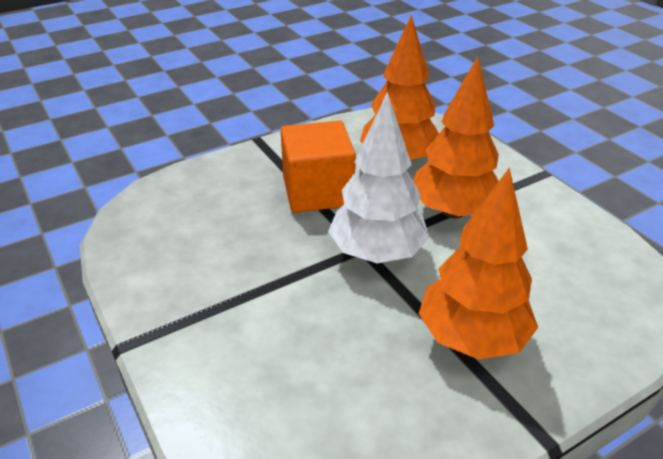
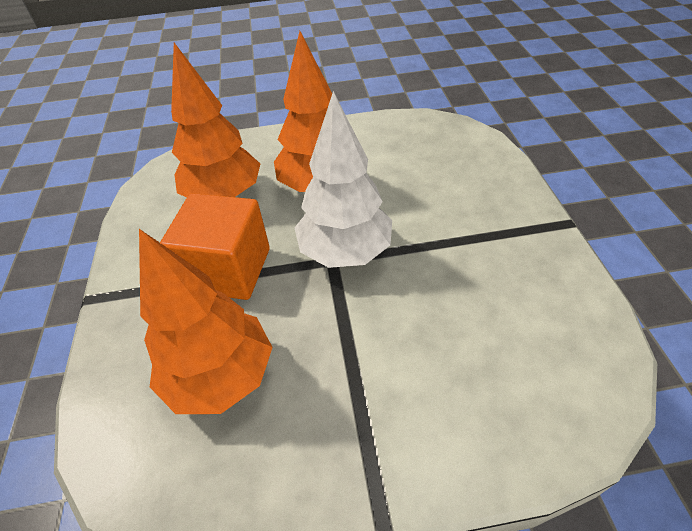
camera: 65 degrees left, 10 degrees up
orange tree [419,168,538,359] -> orange tree moved to [139,229,273,414]

